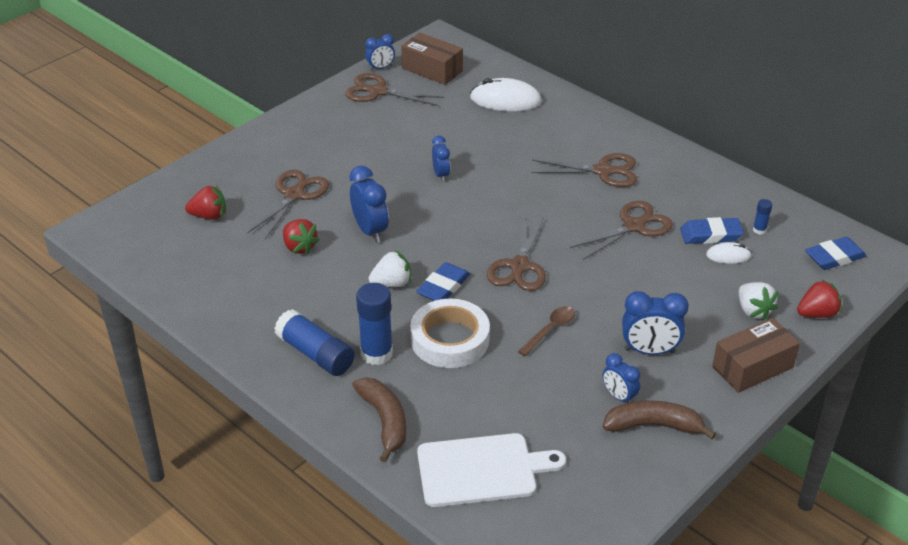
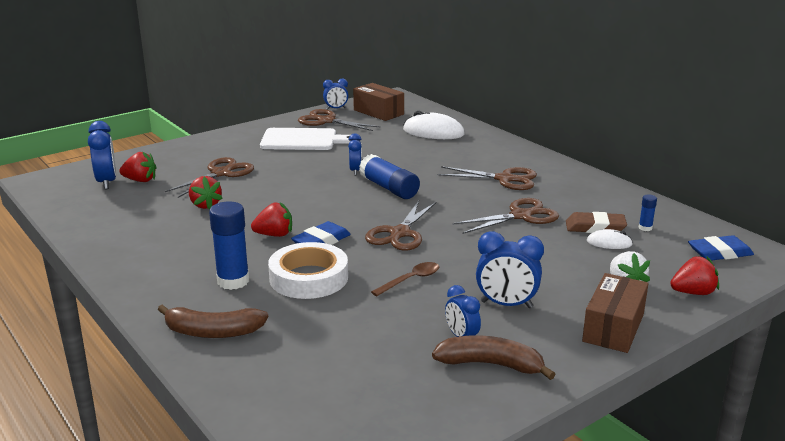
camera: 10 degrees right, 15 degrees down
blue glue stick [274,309,355,376] -> blue glue stick moved to [359,154,420,199]
blue clock [349,166,389,243] -> blue clock moved to [88,121,116,189]
brown banana [352,377,406,462] -> brown banana turned 105 degrees clockwise [158,305,268,338]
white strawberry [369,250,411,287] -> red strawberry [251,202,292,237]
white cutting board [417,433,566,507] -> white cutting board moved to [260,128,350,150]
blue eraser [680,217,744,244] -> brown eraser [566,212,627,233]
brown box [712,318,800,393] -> brown box turned 45 degrees counterclockwise [582,273,649,353]

